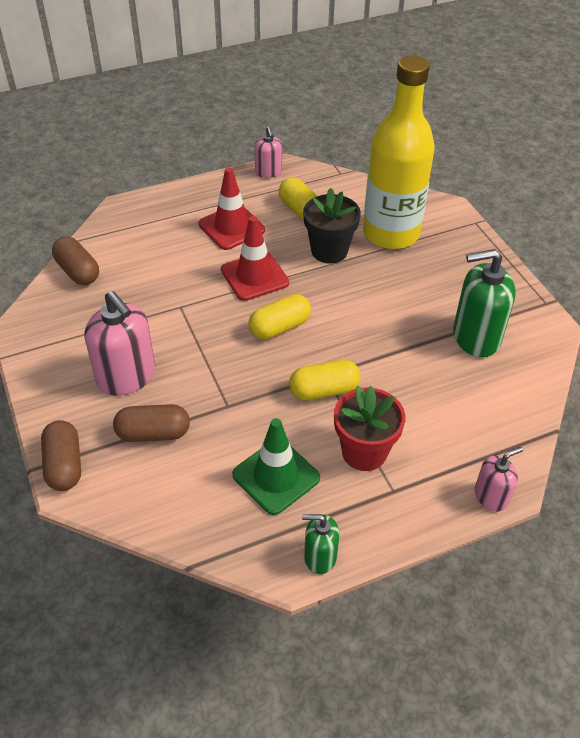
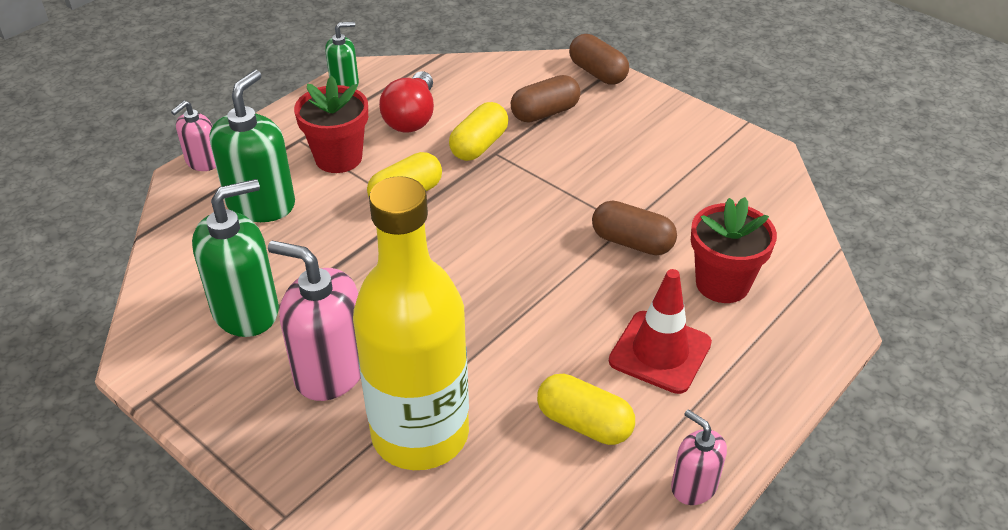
camera: 155 degrees right, 5 degrees down
brown capsule [52,237,99,285] -> brown capsule moved to [592,201,677,255]
pink soap dispenser [84,291,155,396] -> pink soap dispenser moved to [268,241,361,401]
red traffic cone [221,216,289,301] -> none
green traffic cone [232,418,320,515] -> red light bulb [379,71,434,132]
yellow capsule [248,294,311,339] -> yellow capsule moved to [449,102,509,161]
black flower pot [303,188,361,264] -> none
none -> green soap dispenser [210,70,295,222]
none -> red flower pot [691,197,777,303]

